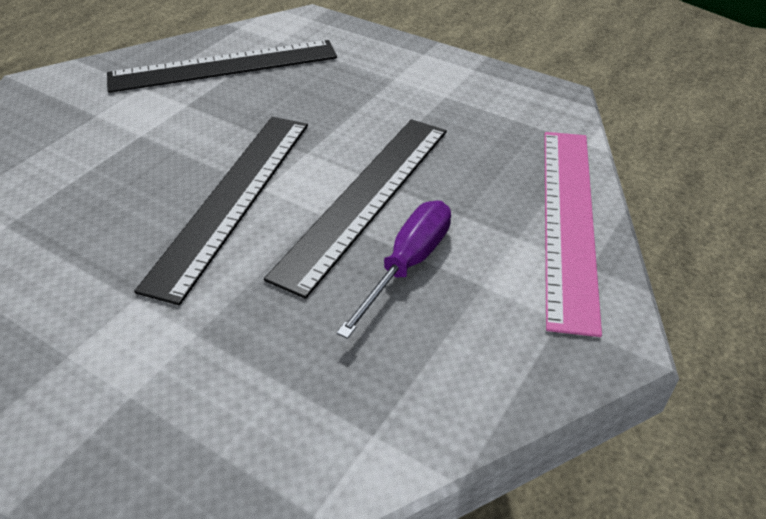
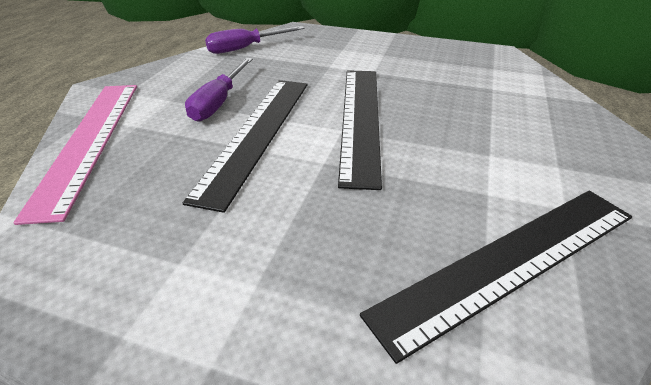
camera: 165 degrees right, 5 degrees down
none -> purple screwdriver [205,26,304,54]

